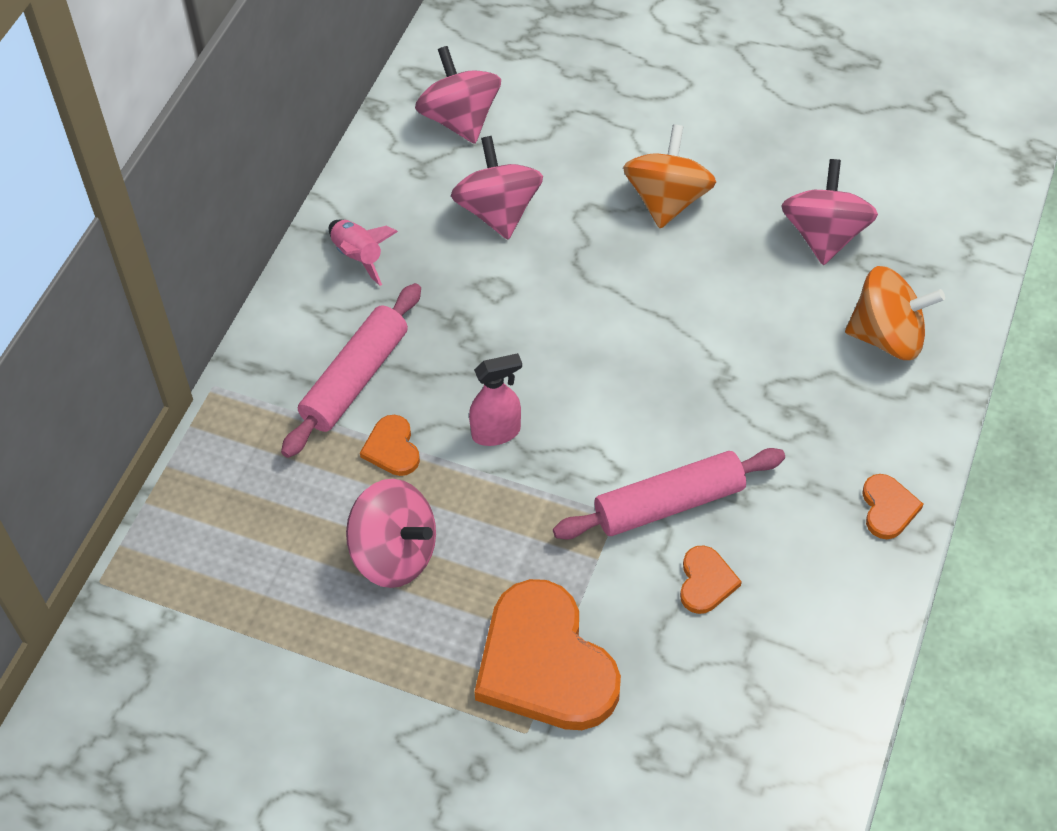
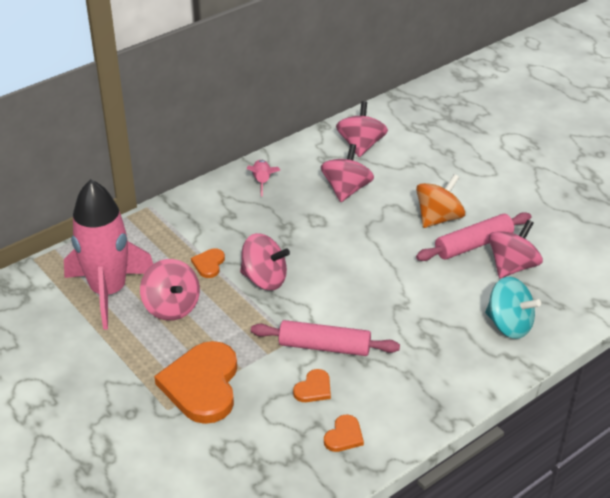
camera: 30 degrees right, 15 degrees down
pink rolling pin [281,283,421,458] -> pink rolling pin moved to [416,212,531,261]
pink spray bottle [469,353,522,446] -> pink spinning top [240,233,290,290]
orange spinning top [845,266,945,360] -> turquoise spinning top [485,277,541,339]
orange heart [862,474,923,539] -> orange heart moved to [324,415,364,452]
none -> pink rocket [64,179,153,330]

